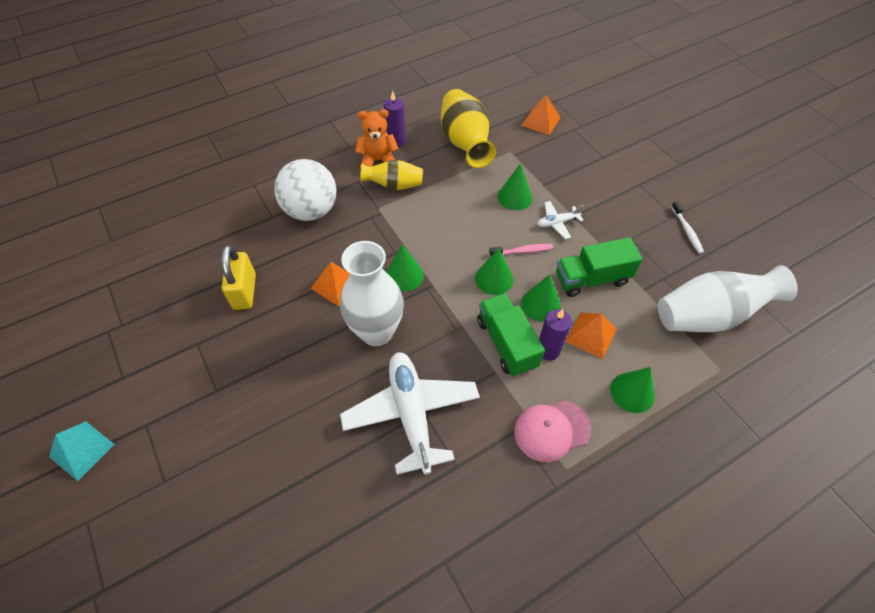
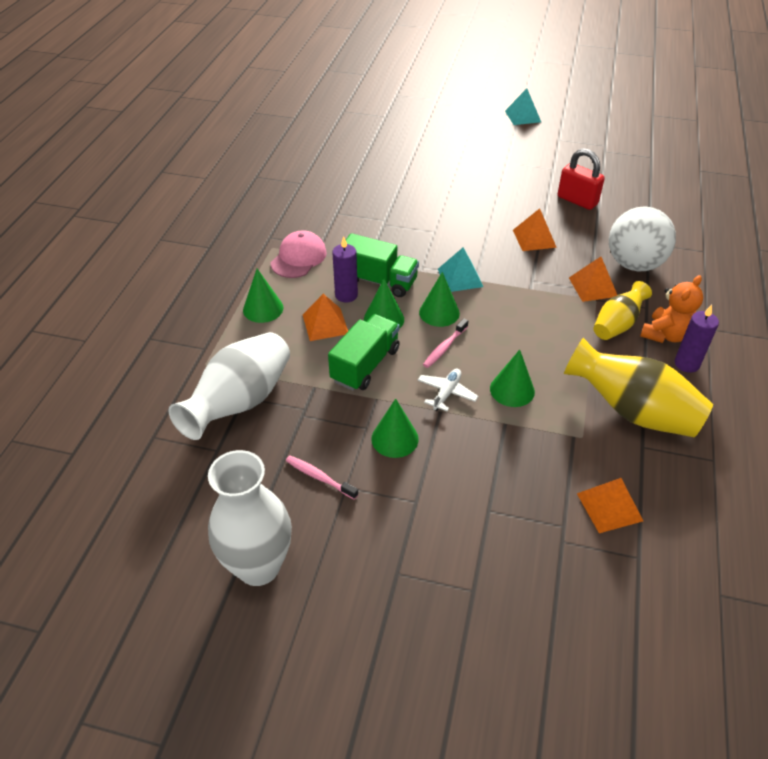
camera: 135 degrees right, 10 degrees down
yellow padlock [221,245,256,310] -> red padlock [558,148,605,210]
white vase [340,241,404,346] -> white vase moved to [208,450,292,586]
white plane [340,352,480,475] -> none
green cone [386,245,424,292] -> green cone moved to [371,399,419,458]
white toothbrush [671,201,704,254] -> pink toothbrush [286,455,358,500]
none -> turquoise pyramid [438,248,483,292]
none -> orange pyramid [569,257,617,302]

